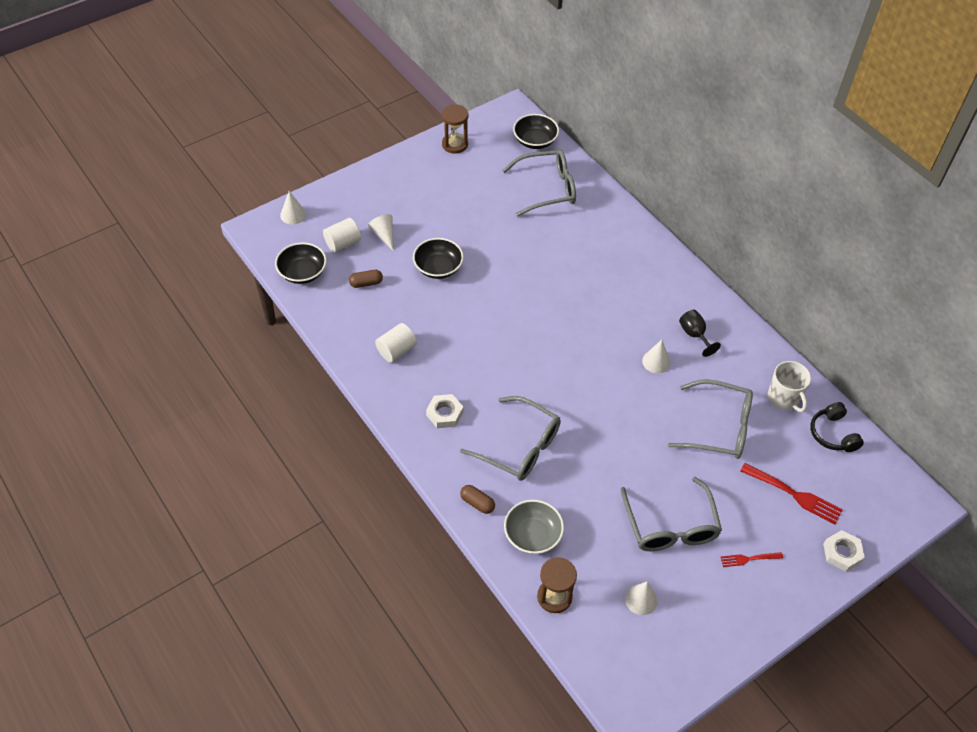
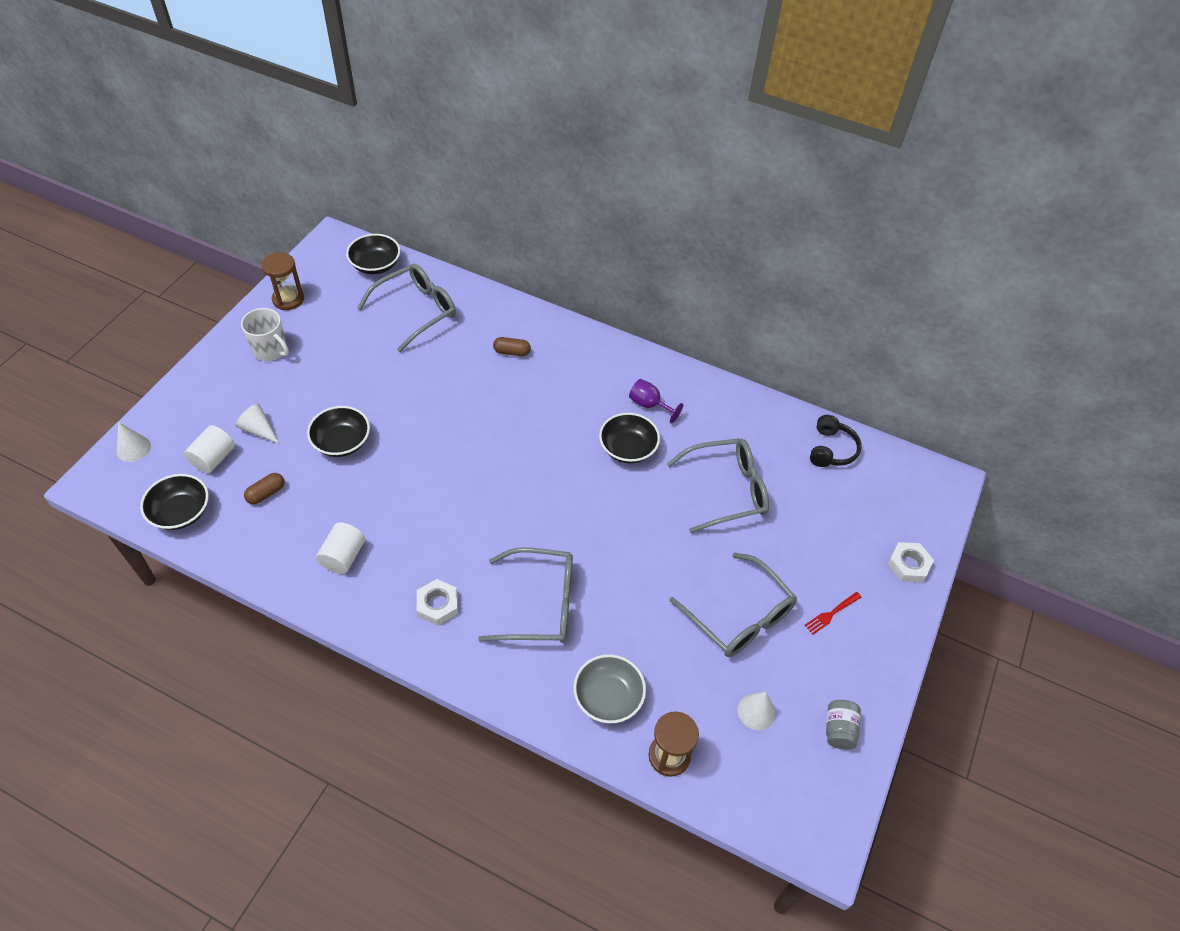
camera: 30 degrees left, 0 degrees up
brown capsule [460,485,495,514] -> brown capsule moved to [493,337,531,356]
white cone [642,340,671,373] -> black bowl [599,413,660,463]
black goblet [679,310,721,357] -> purple goblet [629,379,683,423]
red fork [740,463,843,525] -> none
white mug [768,361,811,412] -> white mug moved to [241,308,289,361]
black headphones [810,402,864,452] -> black headphones turned 120 degrees counterclockwise [810,415,861,467]
none -> grey jar [826,700,861,750]

